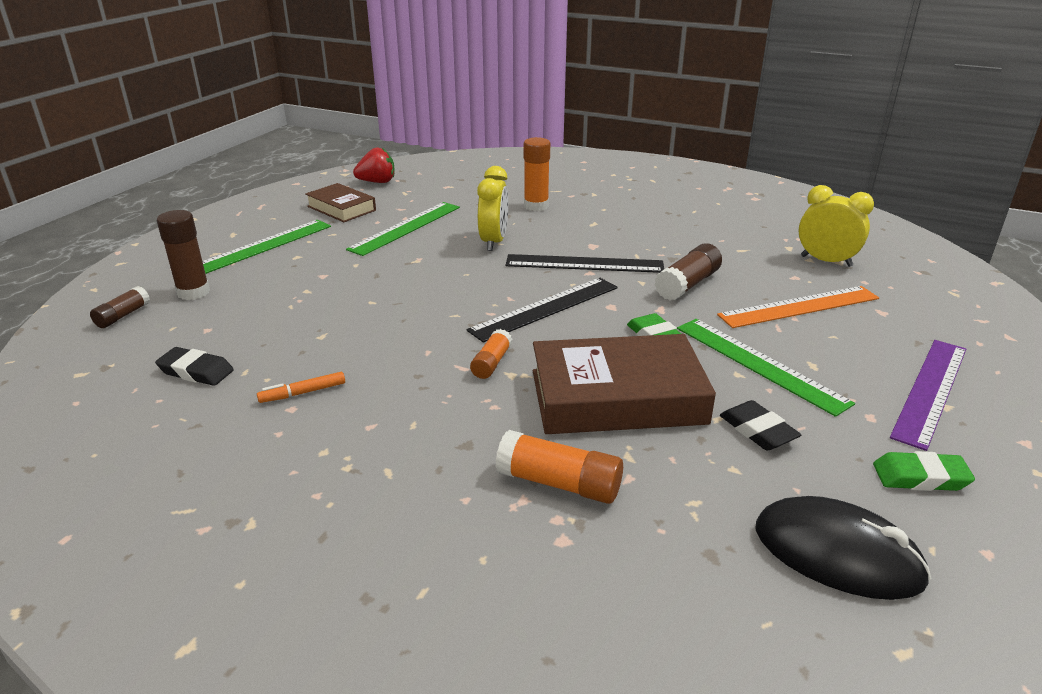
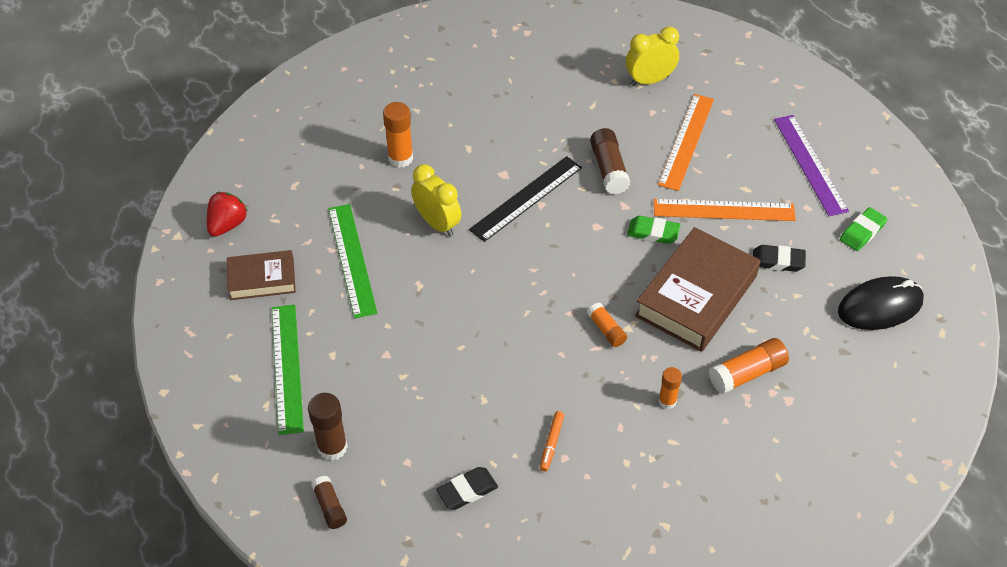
camera: 50 degrees left, 20 degrees up
black ruler [467,278,618,343] -> none
green ruler [677,319,855,417] -> orange ruler [654,199,796,221]
none -> orange glue stick [658,367,682,409]

